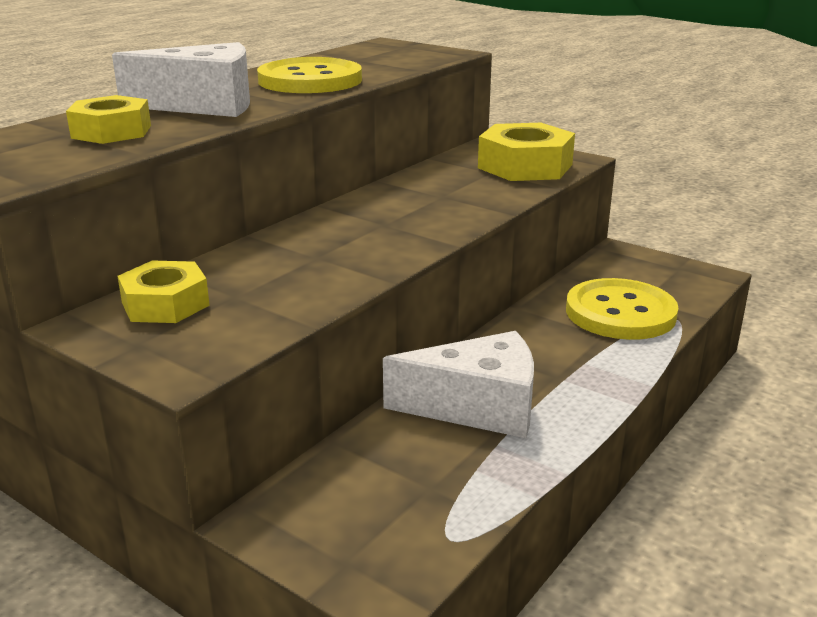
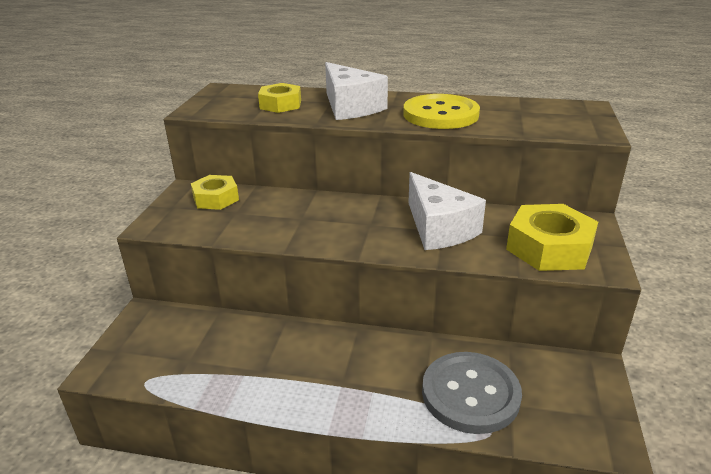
camera: 65 degrees right, 5 degrees up
white cheese [383,331,534,438] -> white cheese moved to [408,172,486,250]
yellow button [566,278,679,340] -> grey button [422,352,522,434]

